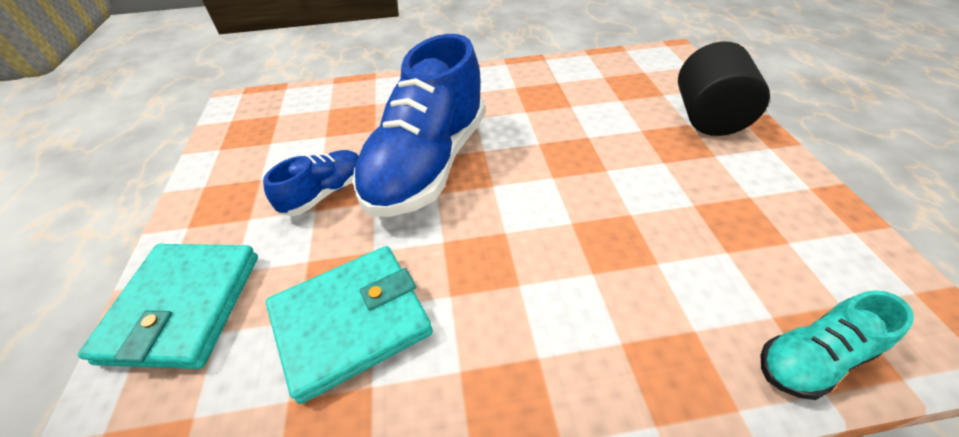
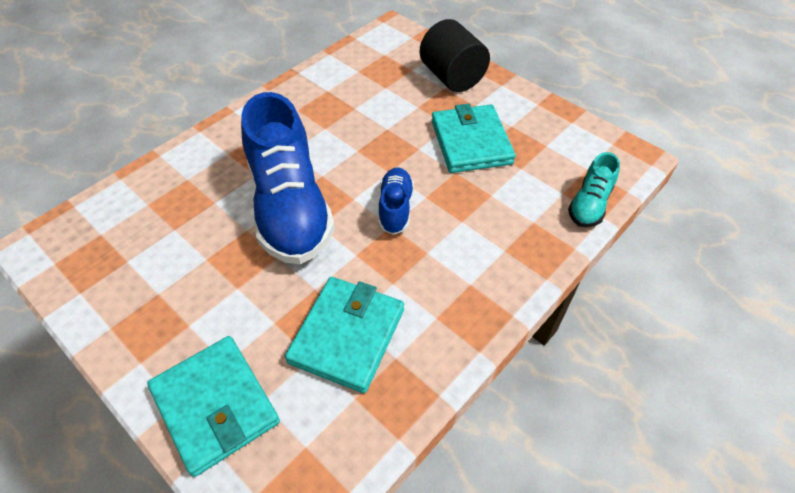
camera: 40 degrees left, 5 degrees up
blue shoe [263,150,359,216] -> blue shoe moved to [378,167,414,235]
none -> turquoise wallet [432,104,516,173]

